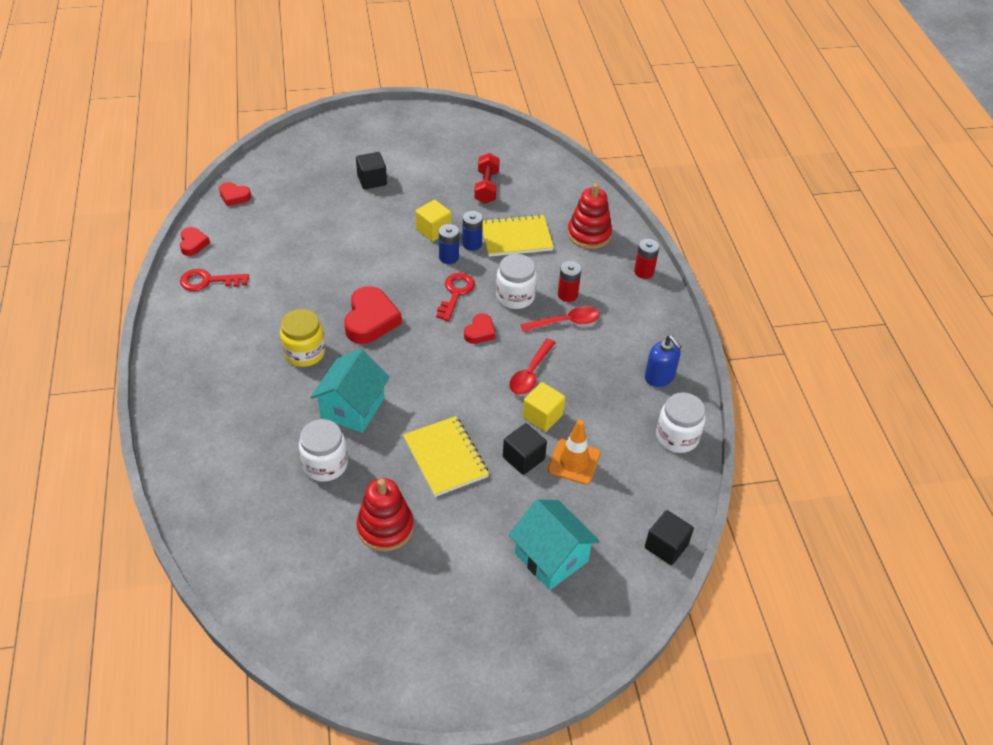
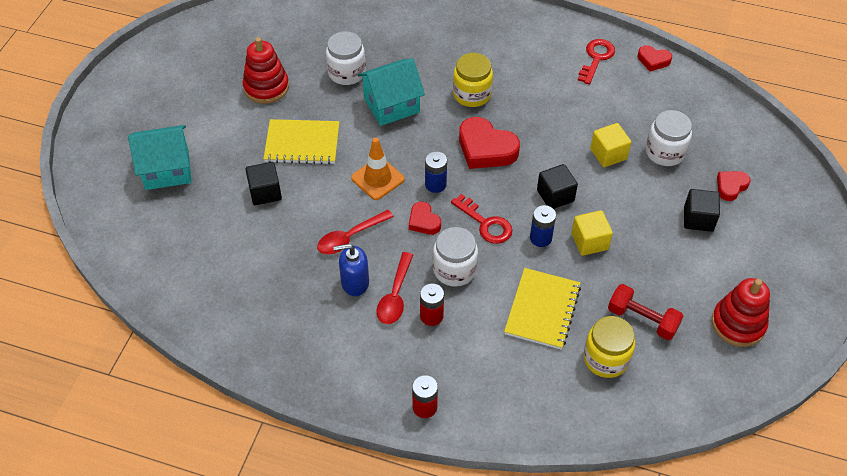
camera: 120 degrees right, 5 degrees up
red heart [219,182,251,206] -> red heart moved to [717,171,751,201]
turquoise house [310,349,390,433] -> turquoise house turned 75 degrees counterclockwise [358,58,425,126]
blue battery [462,211,483,251] -> blue battery moved to [425,151,447,193]
red spoon [509,339,556,395] -> red spoon turned 90 degrees counterclockwise [317,210,394,254]
yellow cube [523,382,565,432] -> yellow cube moved to [590,123,631,167]
orange traffic cone [548,419,601,485] -> orange traffic cone moved to [351,137,404,200]
red stacking toy [568,183,612,249] -> red stacking toy moved to [712,278,770,347]
blue soap dispenser [645,335,682,387] -> blue soap dispenser moved to [333,244,369,296]
black cube [645,510,694,565] -> black cube moved to [537,164,578,209]
white jar [656,392,706,453] -> white jar moved to [646,110,692,166]
none -> yellow jar [583,316,635,378]

